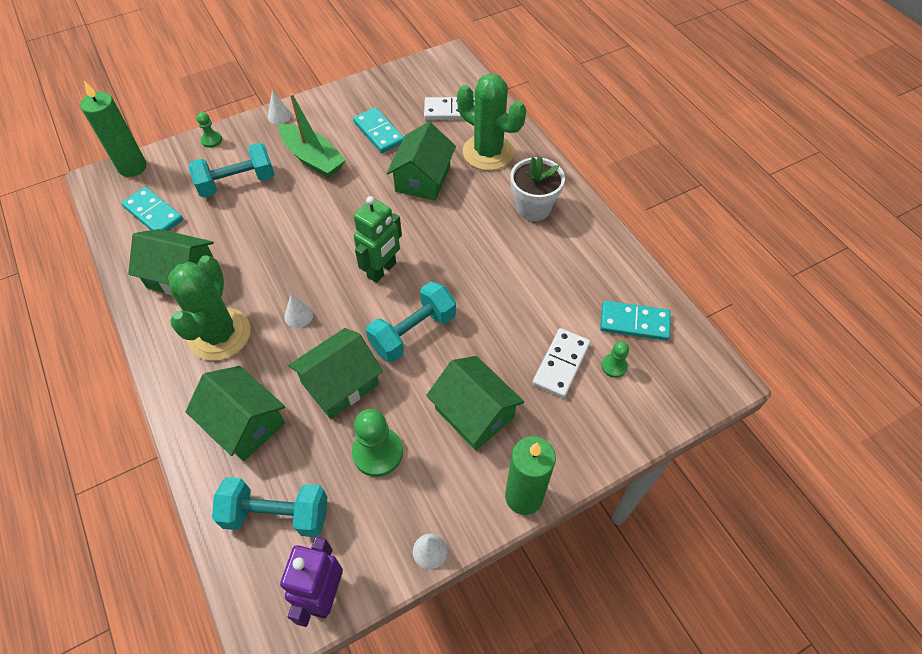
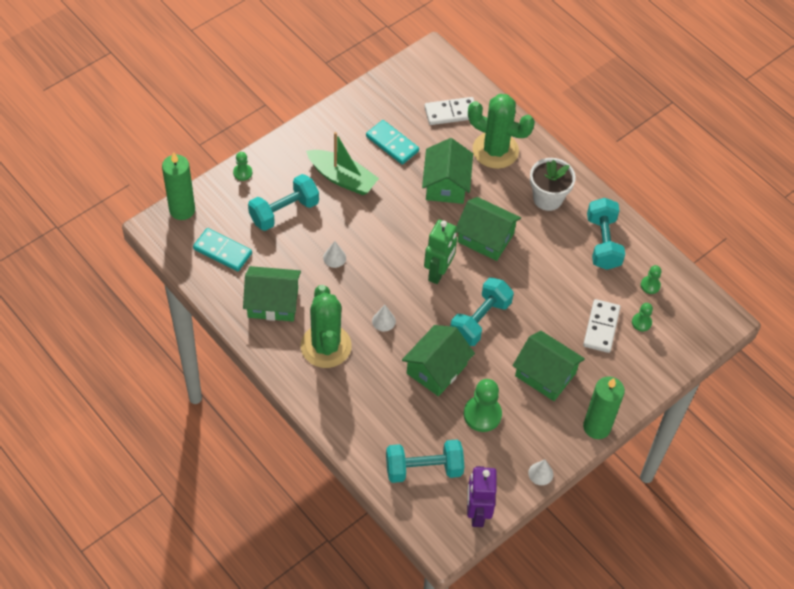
camera: 15 degrees left, 0 degrees up
green house [186,366,285,461] -> green house moved to [456,197,521,261]
white cone [268,91,291,124] -> white cone moved to [323,241,346,268]
turquoise domino [600,301,671,341] -> green pawn [641,265,661,294]
none -> turquoise dumbbell [587,198,625,270]

